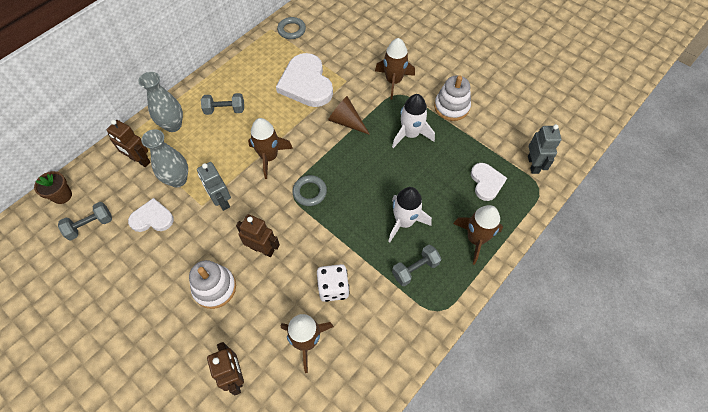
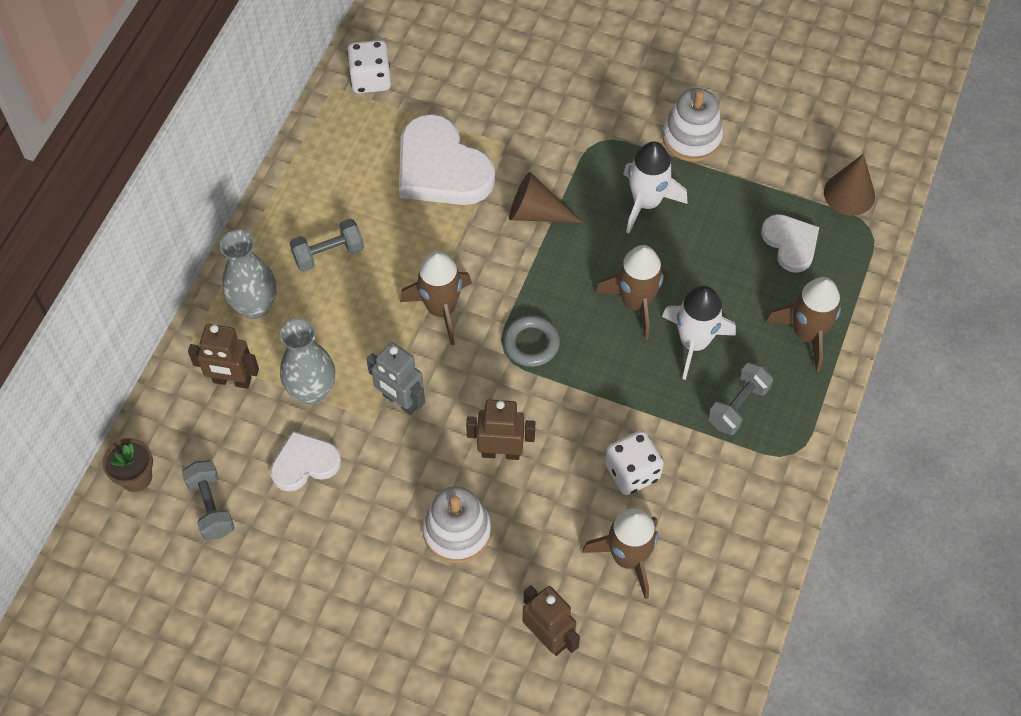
camera: 20 degrees left, 0 degrees up
grey dumbbell [58,202,112,241] -> grey dumbbell turned 60 degrees counterclockwise [182,460,235,540]
grey ring [277,17,306,39] -> white dice [347,40,391,93]
brown rocket [375,38,415,99] -> brown rocket moved to [595,245,668,340]
grey robot [528,124,561,174] -> brown cone [824,154,875,216]

